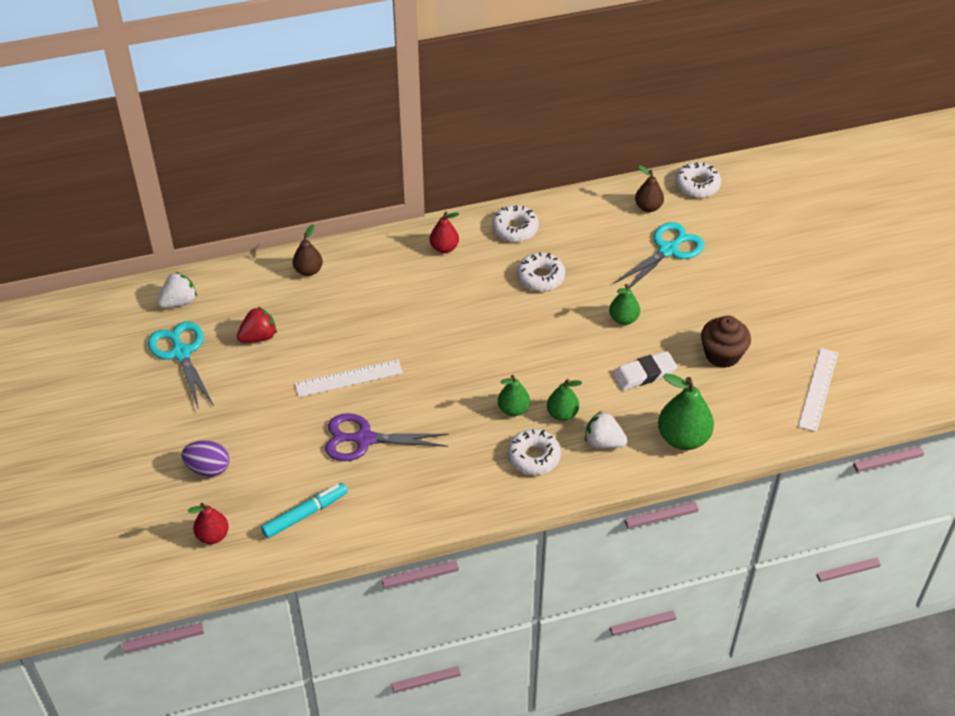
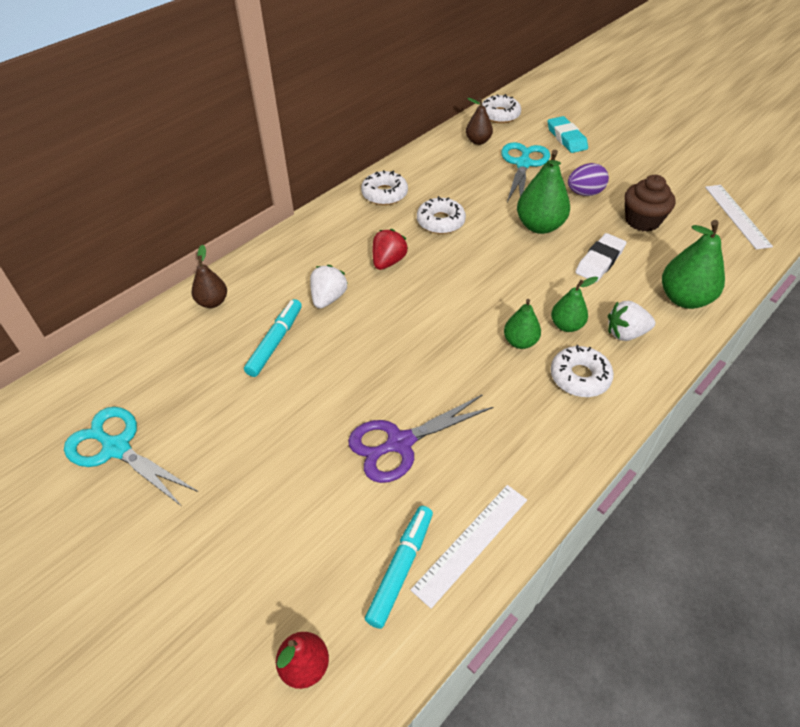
camera: 30 degrees left, 0 degrees up
white strawberry [158,272,197,308] -> white strawberry moved to [310,265,348,309]
purple egg [181,440,230,477] -> purple egg moved to [568,163,609,196]
red strawberry [237,307,277,343] -> red strawberry moved to [373,229,408,270]
white ruler [295,359,403,397] -> white ruler moved to [410,485,527,608]
red pear [430,211,459,253] -> none
green pear [609,284,640,325] -> green pear [517,150,570,234], size x1.67
none -> turquoise marker [244,299,302,377]
none -> turquoise eraser [548,116,588,153]

